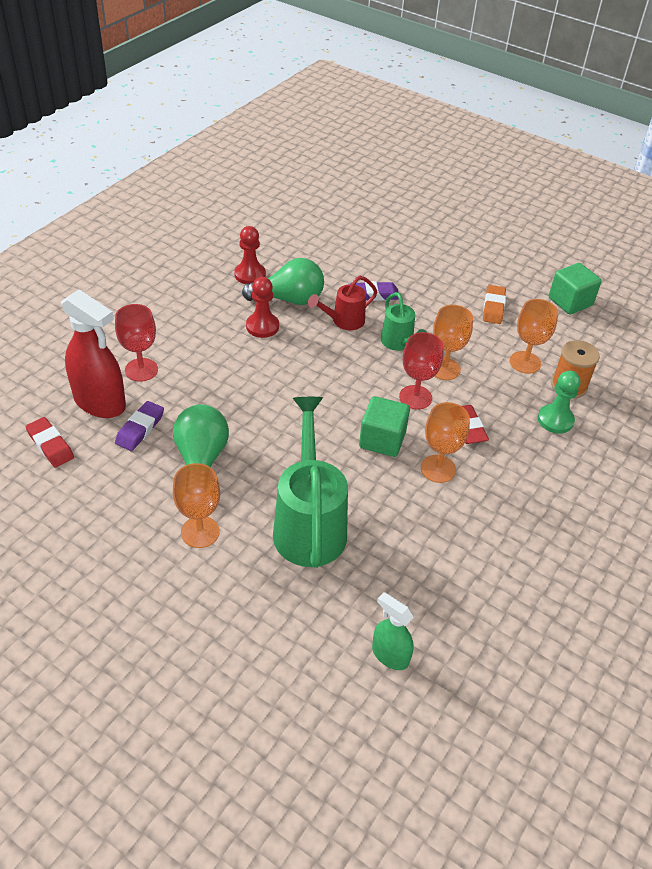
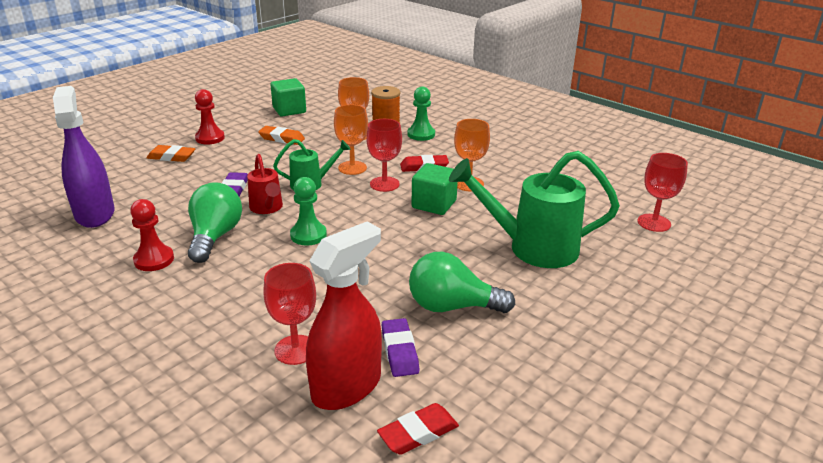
camera: 80 degrees left, 15 degrees down
purple eraser [115,401,164,451] -> purple eraser turned 45 degrees clockwise [382,318,419,377]
orange goblet [173,463,220,548] -> none
red pawn [246,277,279,338] -> red pawn moved to [195,89,225,145]
green spray bottle [372,592,414,670] -> red goblet [637,153,688,232]
none -> purple spray bottle [53,86,115,228]
none -> orange eraser [147,145,196,162]
none -> green pawn [290,177,327,246]

